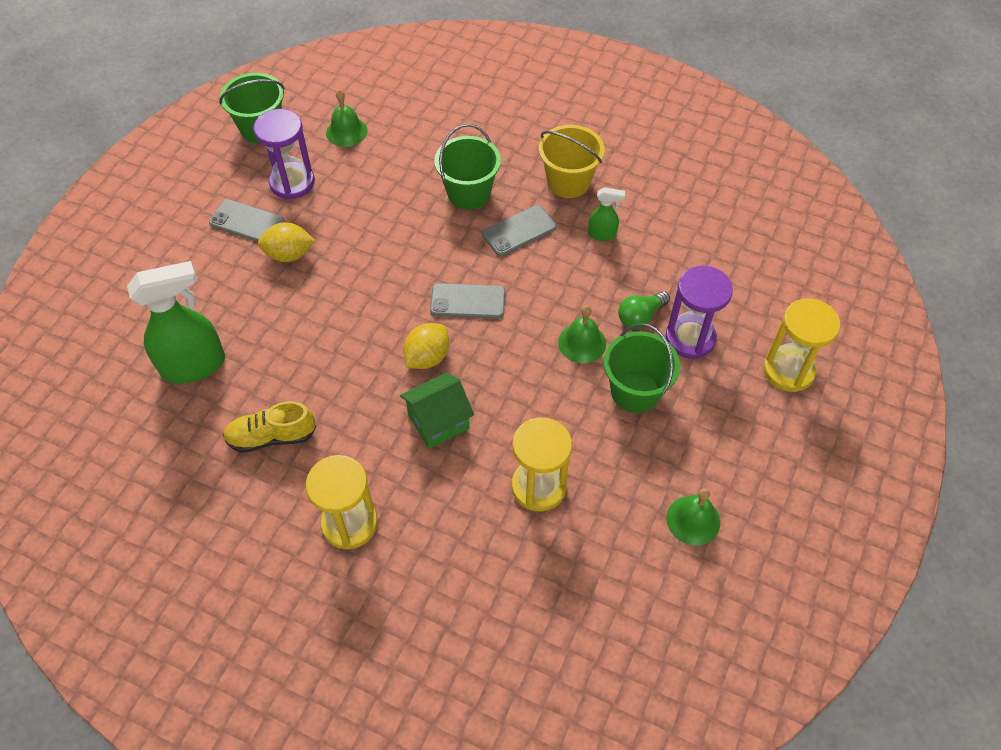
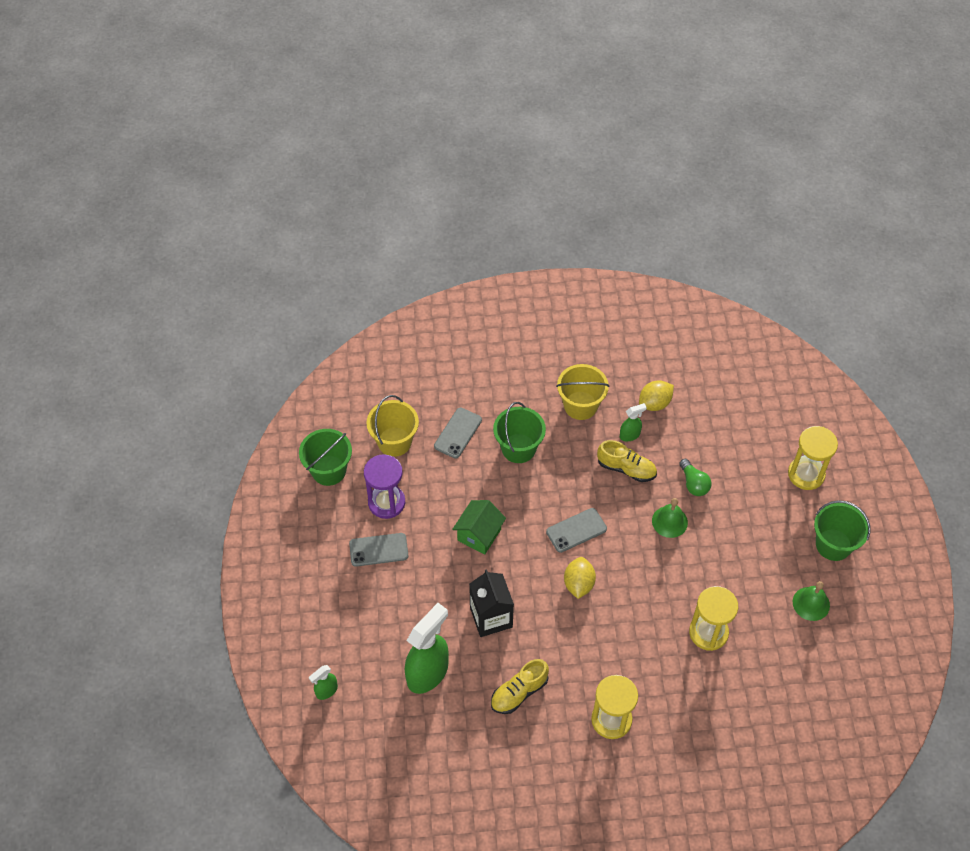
camera: 30 degrees left, 0 degrees up
yellow lemon [258,222,315,262] -> yellow lemon moved to [639,380,674,411]
green bell [326,89,368,147] -> yellow bucket [366,395,419,457]
green house [400,372,474,449] -> green house moved to [452,500,506,555]
grey phone [482,205,557,256] -> grey phone moved to [434,408,482,458]
green bucket [604,323,680,413] -> green bucket moved to [814,500,870,561]
green light bulb [618,291,670,329] -> green light bulb turned 45 degrees counterclockwise [679,459,712,496]
purple hourglass [665,266,733,359] -> none
none -> green spray bottle [309,665,338,700]
none -> black carton [469,569,514,637]
none -> yellow shoe [597,440,657,482]

